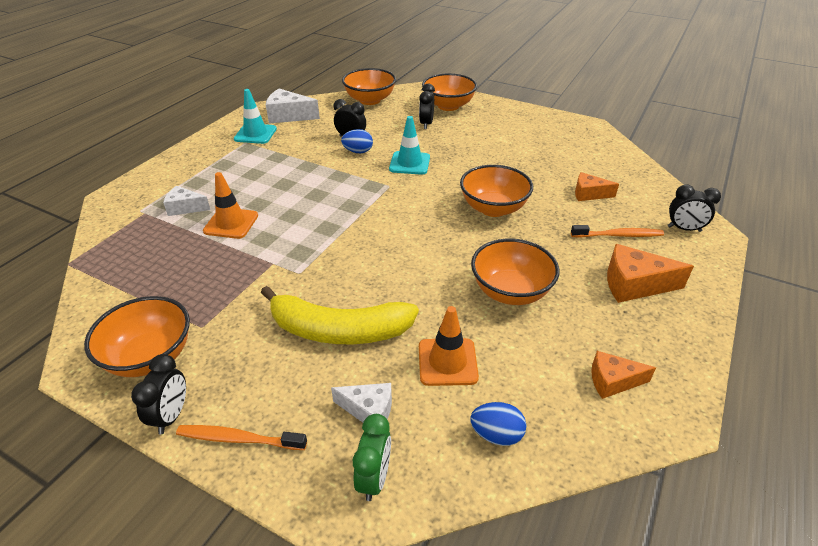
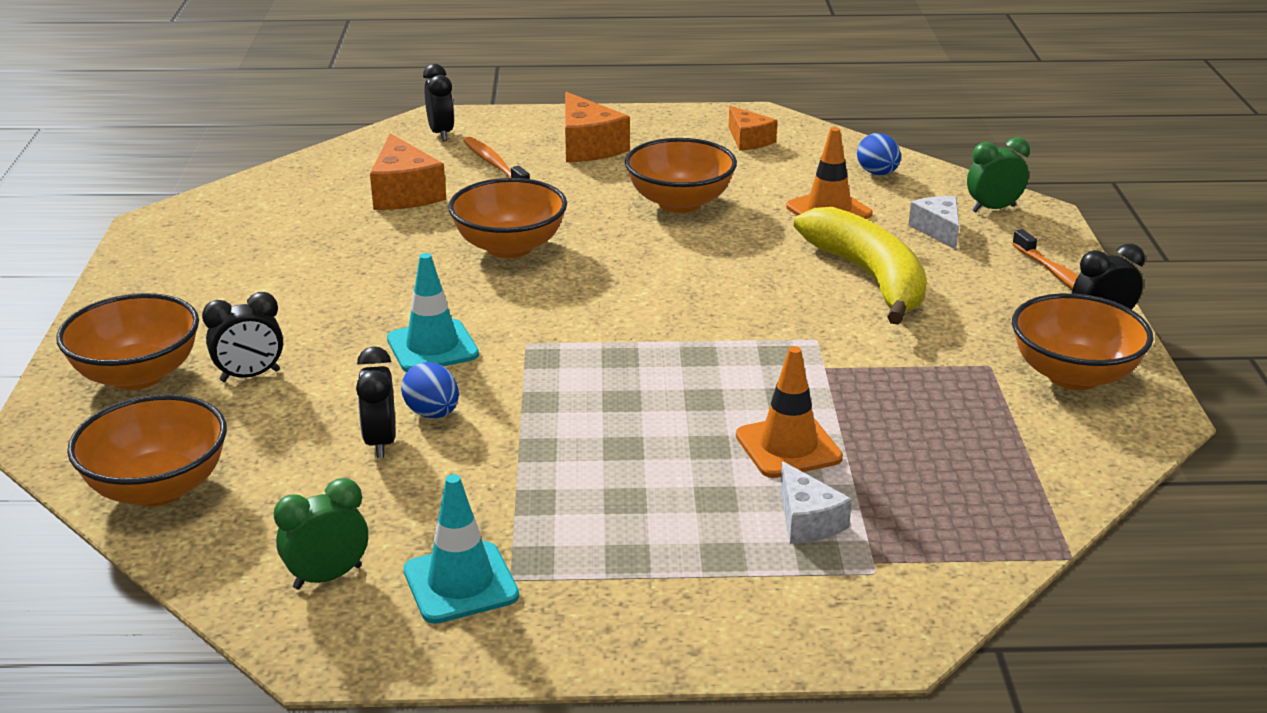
camera: 120 degrees left, 10 degrees down
white cheese [266,89,320,124] -> green clock [274,478,368,590]
orange cheese [575,172,619,201] -> orange cheese [370,133,446,210], size x1.55

